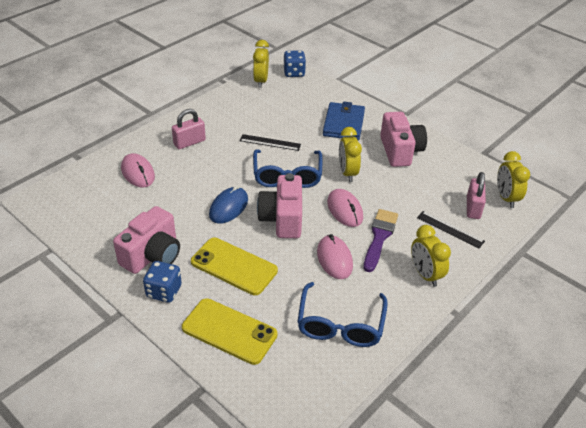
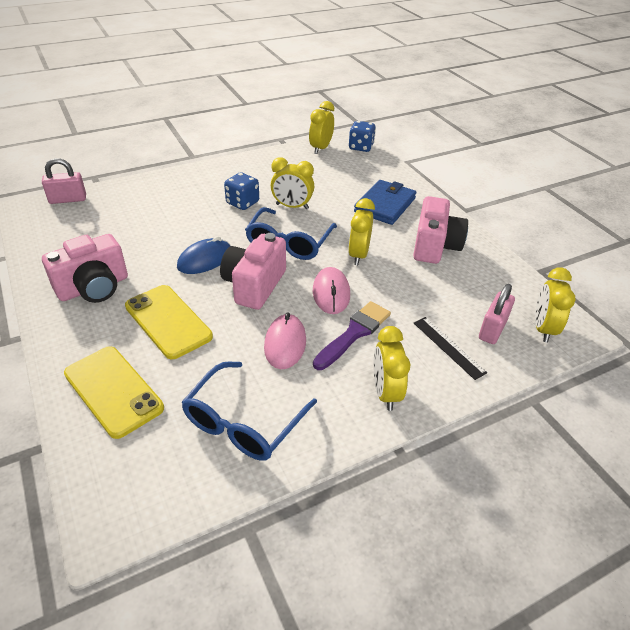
camera: 20 degrees right, 0 degrees up
pink mouse [121,153,155,188] -> none
blue dice [143,261,182,303] -> blue dice moved to [224,172,259,210]
pink padlock [172,109,206,149] -> pink padlock moved to [42,158,86,204]
black ruler [239,134,301,151] -> yellow clock [271,157,314,209]

